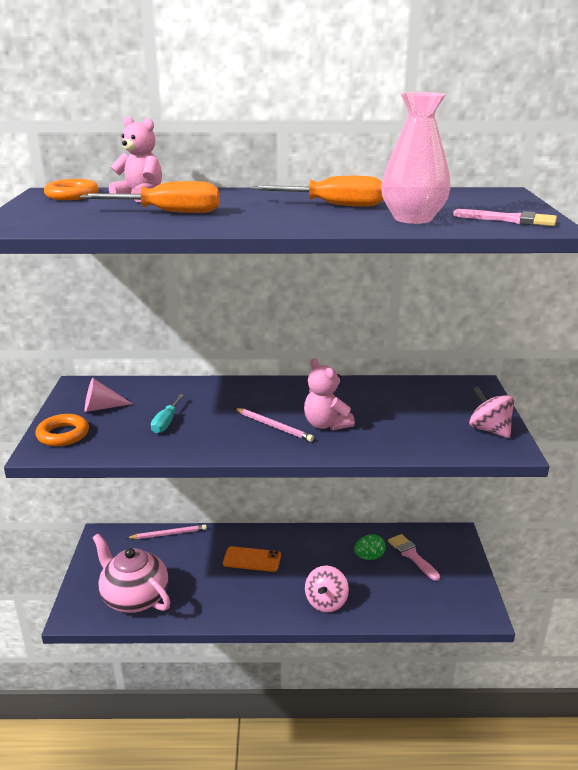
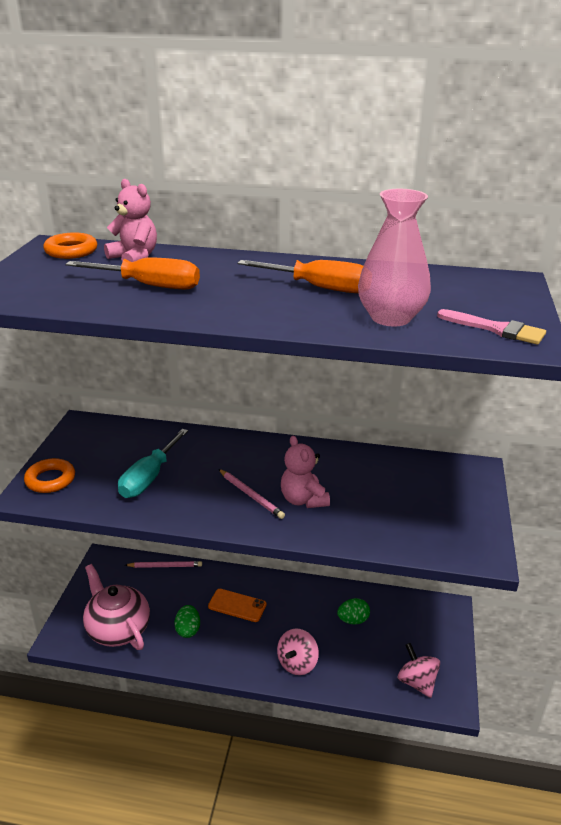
camera: 10 degrees right, 5 degrees up
pink cone [85,378,133,412] -> none
turquoise screwdriver [151,394,184,433] -> turquoise screwdriver [118,429,188,498], size x1.65
pink brush [388,534,440,581] -> none
pink spinning top [469,386,514,438] -> pink spinning top moved to [398,643,440,698]
none -> green egg [174,605,200,638]

